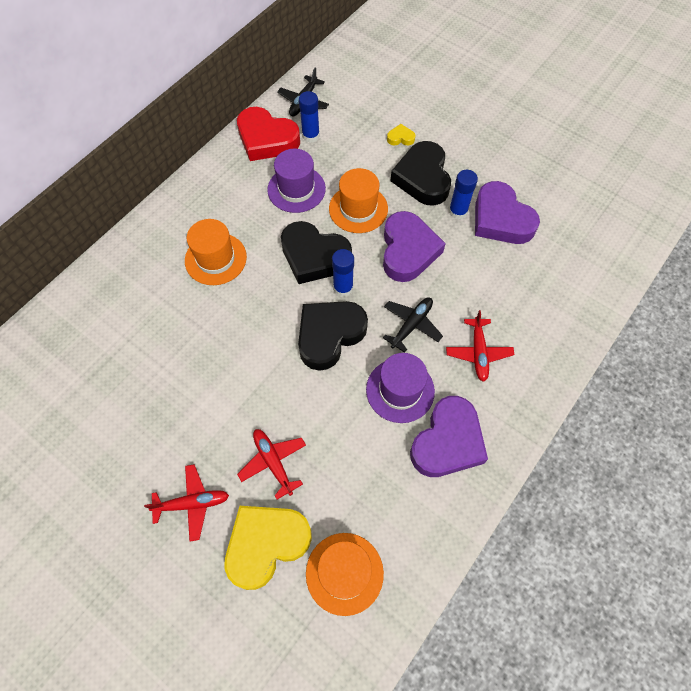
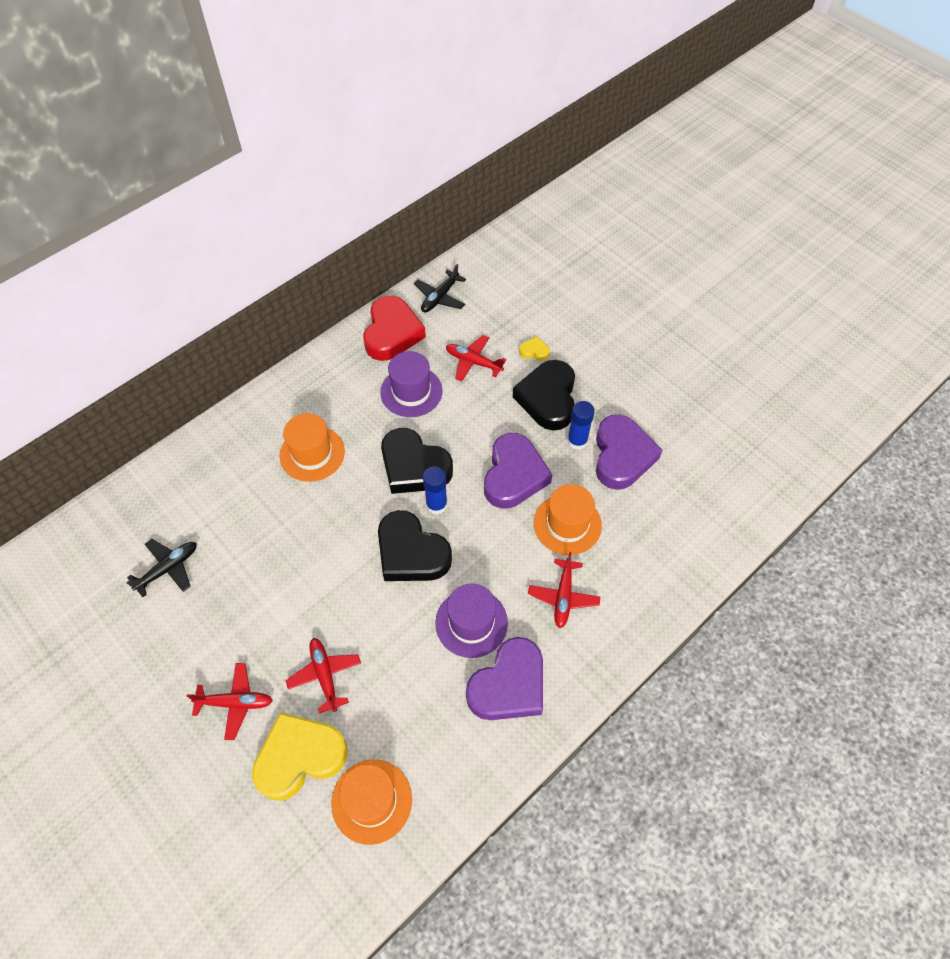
camera: 10 degrees right, 5 degrees down
red heart [237,107,300,161] -> red heart turned 120 degrees counterclockwise [363,296,426,361]
black heart [298,301,368,371] -> black heart turned 105 degrees counterclockwise [378,510,452,581]
blue glue stick [299,91,320,143] -> none
orange hat [329,168,388,233] -> orange hat moved to [534,484,602,555]
black plane [383,297,443,353] -> black plane moved to [126,539,196,597]
purple heart [475,181,540,244] -> purple heart turned 150 degrees counterclockwise [596,414,662,490]
none -> red plane [446,335,506,381]

